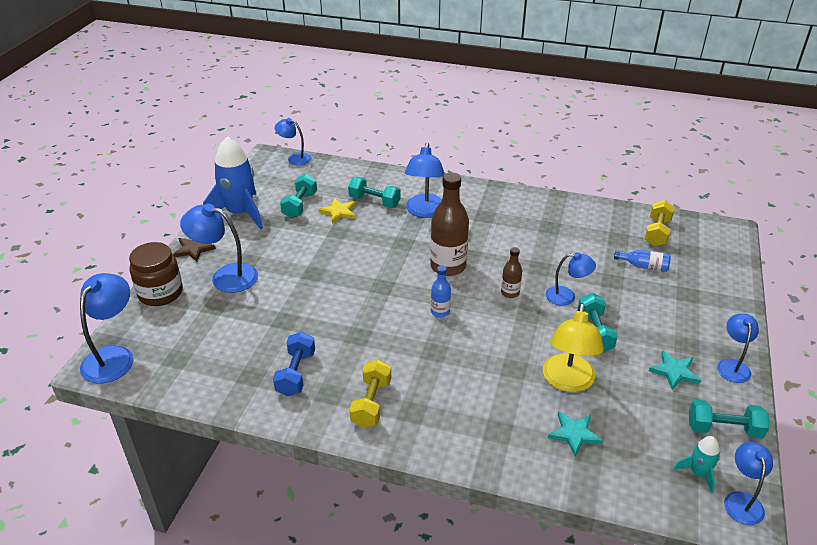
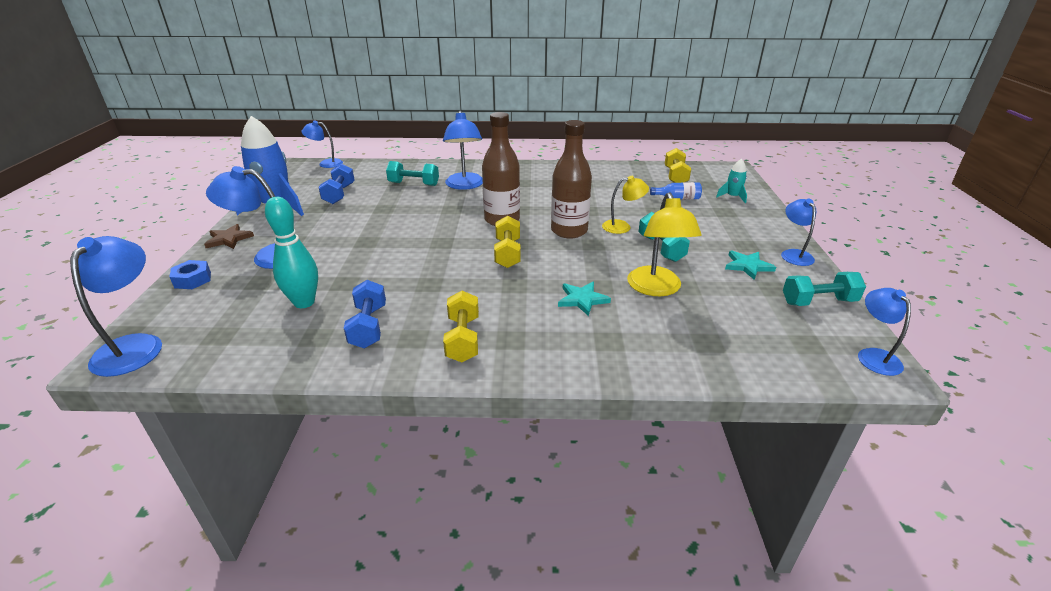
camera: 15 degrees left, 5 degrees down
brown jar [129,242,183,306] -> blue nut [170,260,211,289]
turquoise dumbbell [280,174,317,218] -> blue dumbbell [318,164,354,204]
yellow star [319,198,356,224] -> none
blue bottle [431,265,451,317] -> yellow dumbbell [494,216,521,268]
brown bottle [501,247,522,298] -> brown bottle [551,120,592,239], size x2.00
blue lamp [546,252,596,306] -> yellow lamp [602,176,649,234]
turquoise star [548,411,603,456] -> turquoise star moved to [558,282,611,316]
turquoise rocket [674,436,720,493] -> turquoise rocket moved to [716,159,747,203]
none -> turquoise bowling pin [265,197,318,308]

